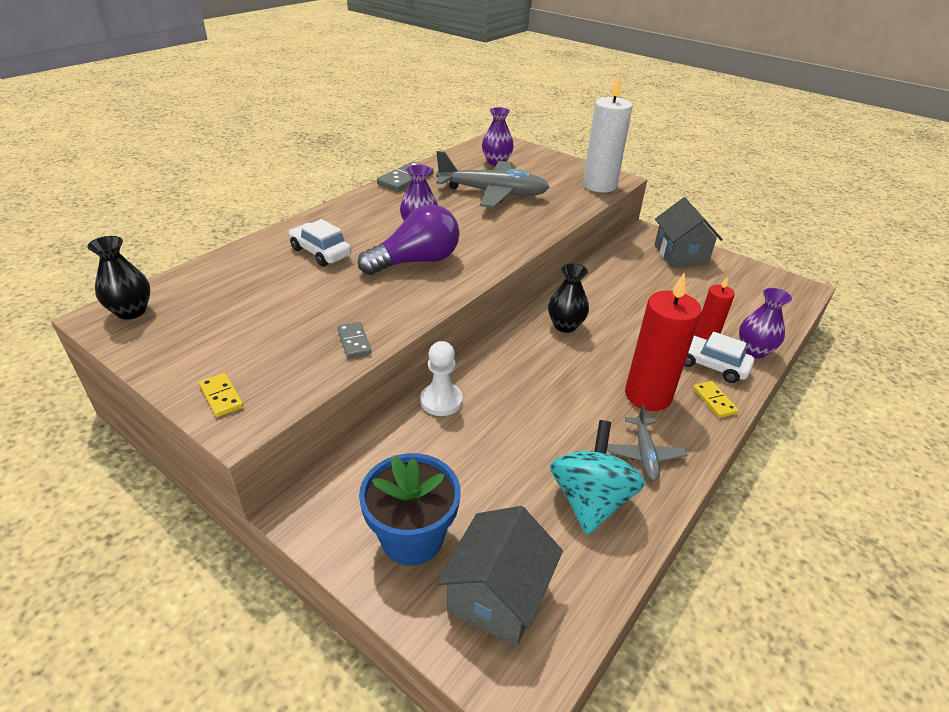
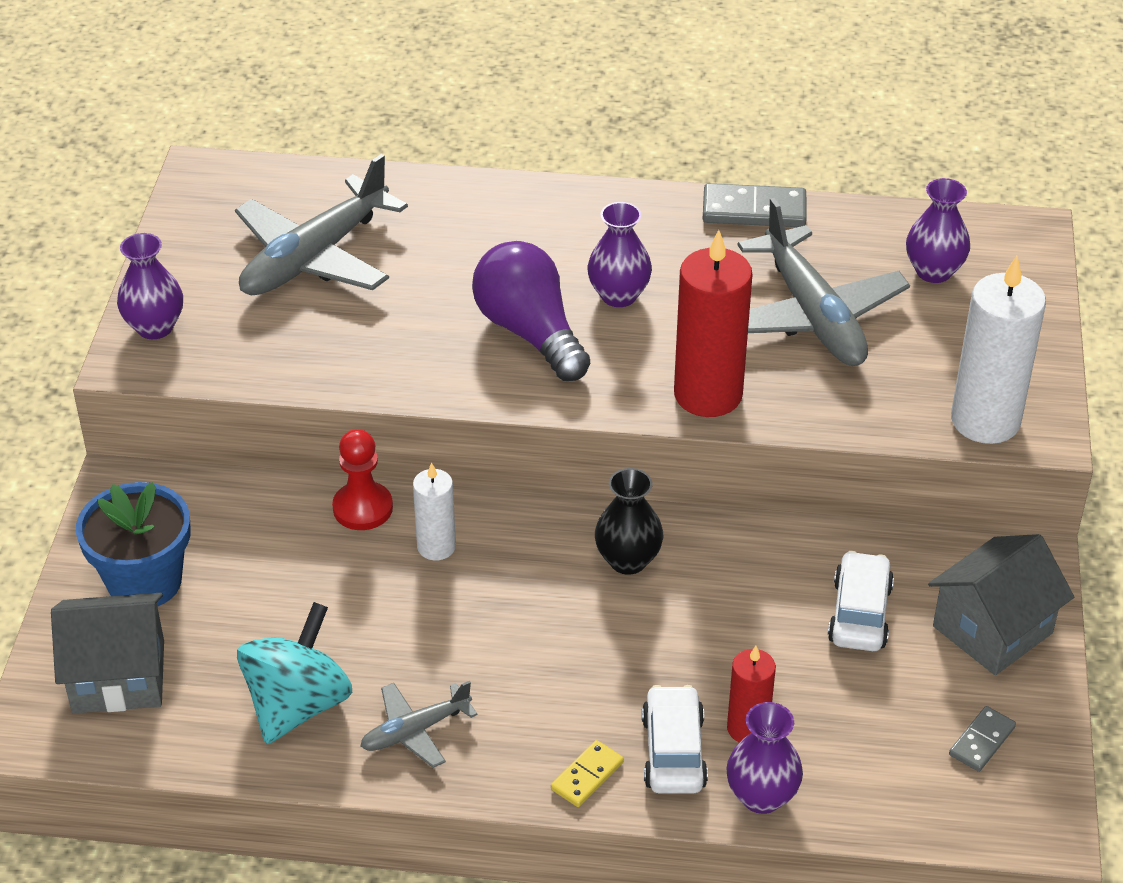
camera: 60 degrees right, 5 degrees up
black vase [87,236,151,320] -> none
yellow domino [199,373,244,417] -> purple vase [117,233,183,339]
white car [288,219,351,267] -> white car moved to [828,551,894,651]
grey domino [337,322,371,358] -> grey domino moved to [949,706,1016,772]
purple light bulb [358,204,459,275] -> purple light bulb turned 150 degrees counterclockwise [472,241,590,381]
white pawn [420,341,463,416] -> red pawn [332,429,393,530]
turquoise spinning top [550,420,645,535] -> turquoise spinning top turned 45 degrees counterclockwise [237,602,352,744]
red candle [625,272,701,411] -> red candle moved to [674,230,753,417]
none -> grey plane [235,154,408,295]
none -> white candle [413,462,456,561]

